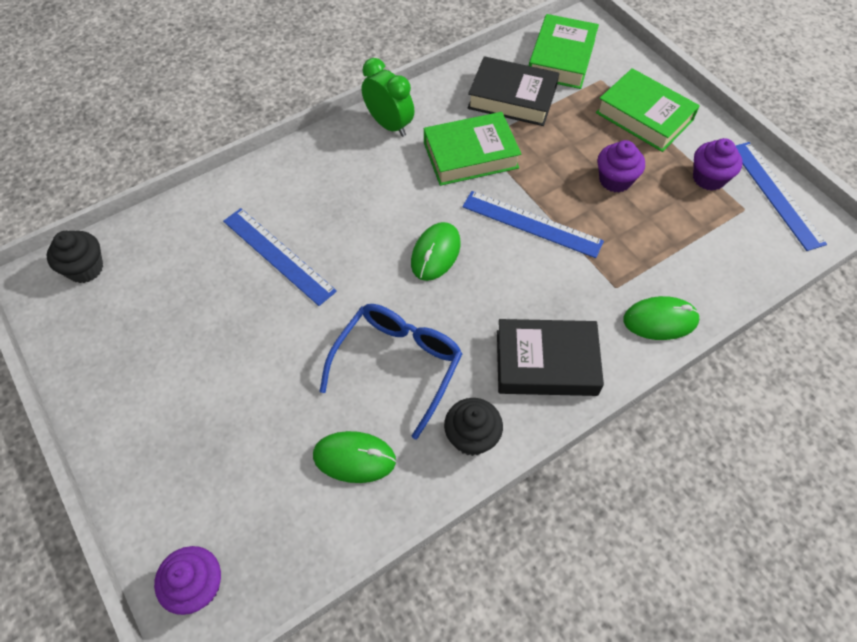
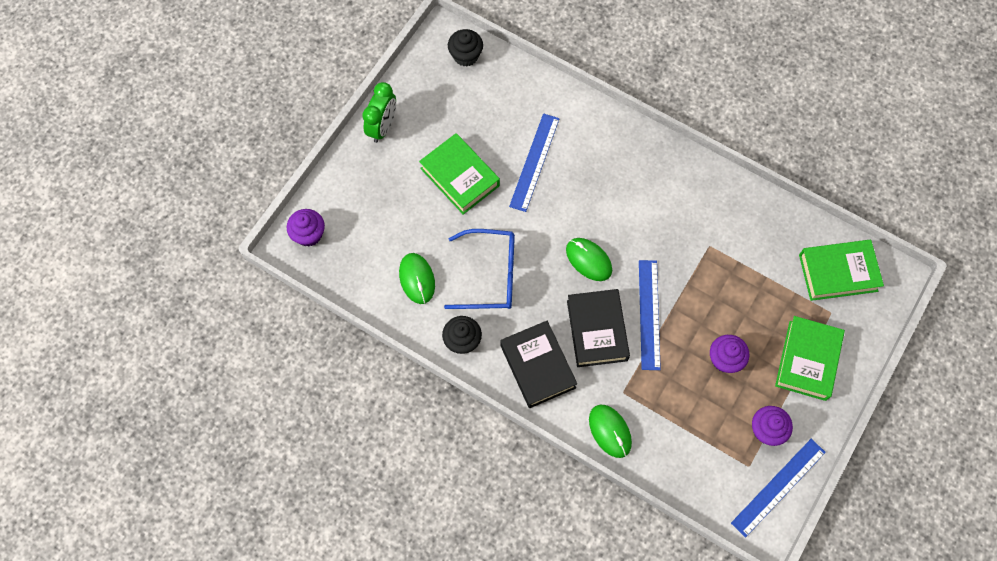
camera: 65 degrees right, 10 degrees up
green clock [362,58,414,137] -> green clock moved to [362,82,396,143]
green mouse [411,222,461,281] -> green mouse turned 45 degrees clockwise [566,238,612,281]
green book [424,112,521,186] -> green book moved to [419,133,500,215]
black book [467,56,559,126] -> black book moved to [567,289,630,367]

